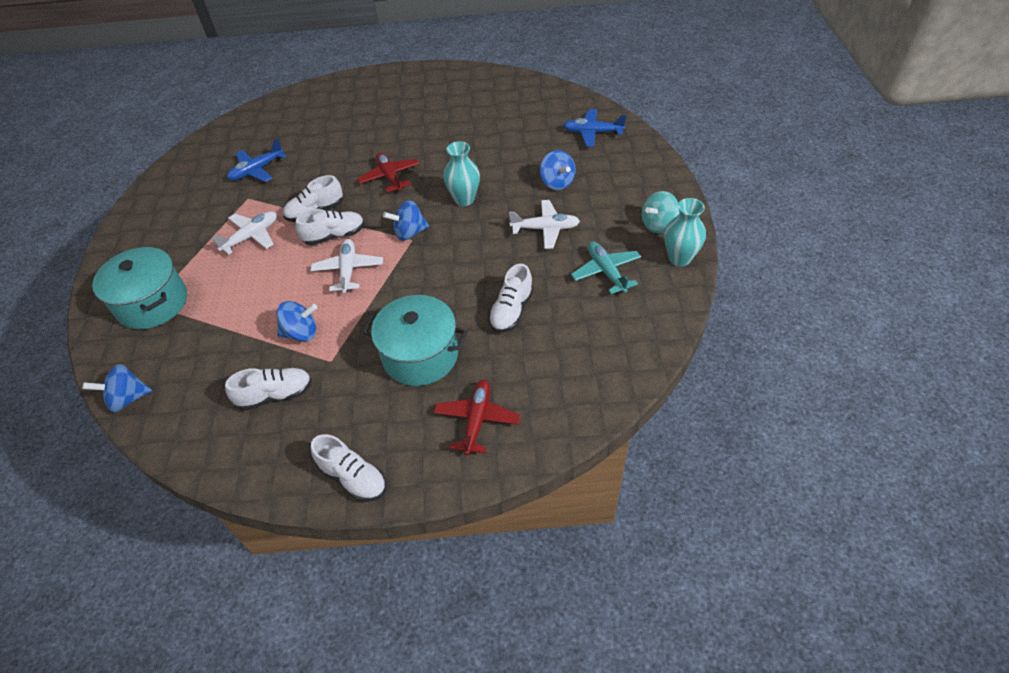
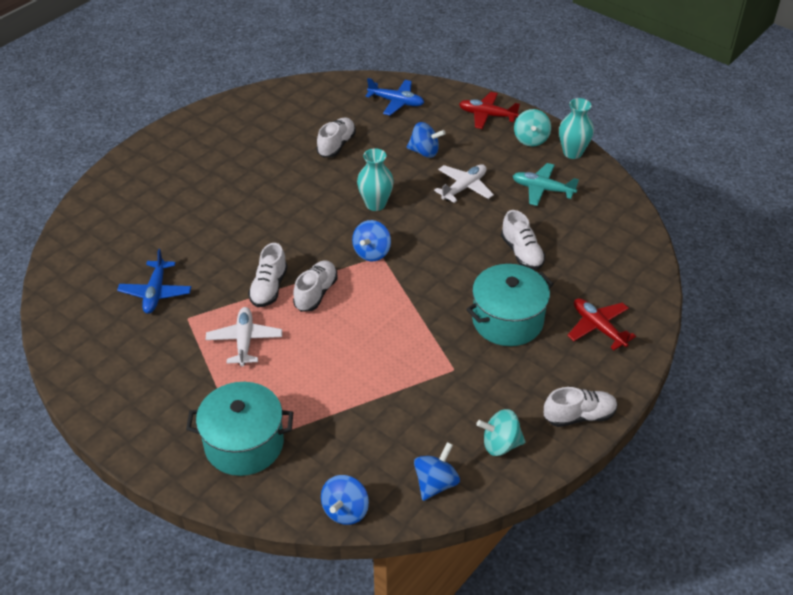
camera: 50 degrees left, 5 degrees down
white shoe [225,368,312,411] -> white shoe moved to [317,117,356,157]
blue spinning top [277,301,317,341] -> blue spinning top moved to [414,442,460,501]
white plane [310,239,383,293] -> none
red plane [357,152,420,192] -> red plane moved to [459,92,520,129]
blue plane [563,109,626,147] -> blue plane turned 120 degrees counterclockwise [365,78,424,115]
none -> turquoise spinning top [476,409,526,456]

